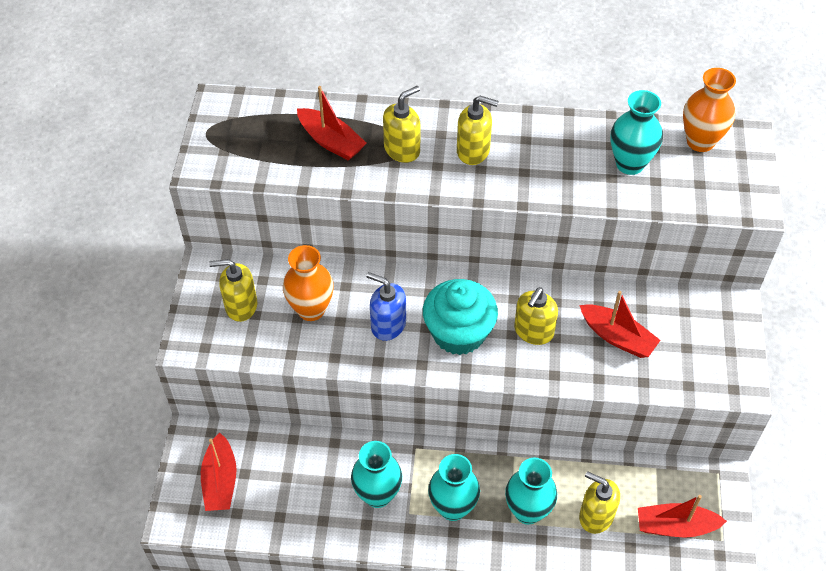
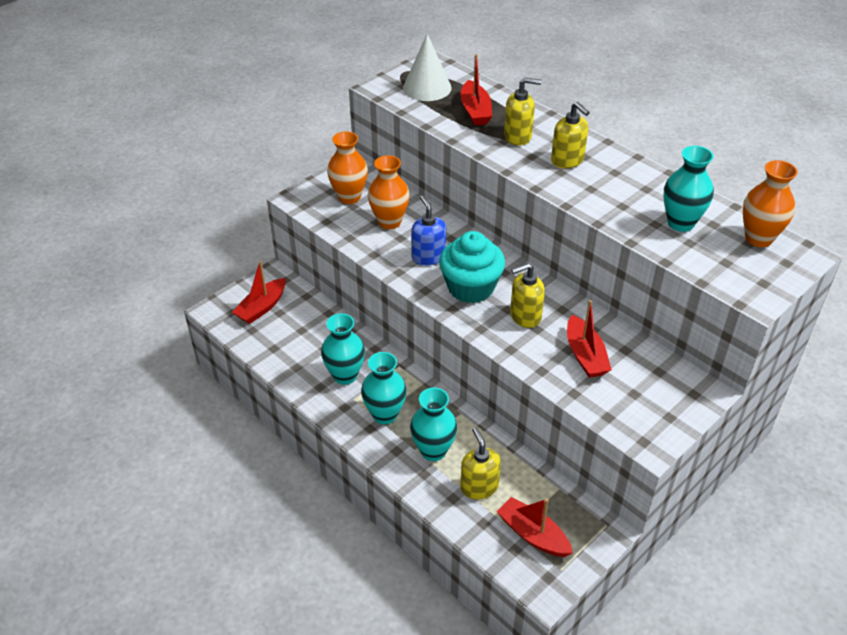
camera: 40 degrees right, 10 degrees down
yellow soap dispenser [209,259,257,322] -> orange vase [327,131,368,204]
none -> white cone [403,34,452,101]

